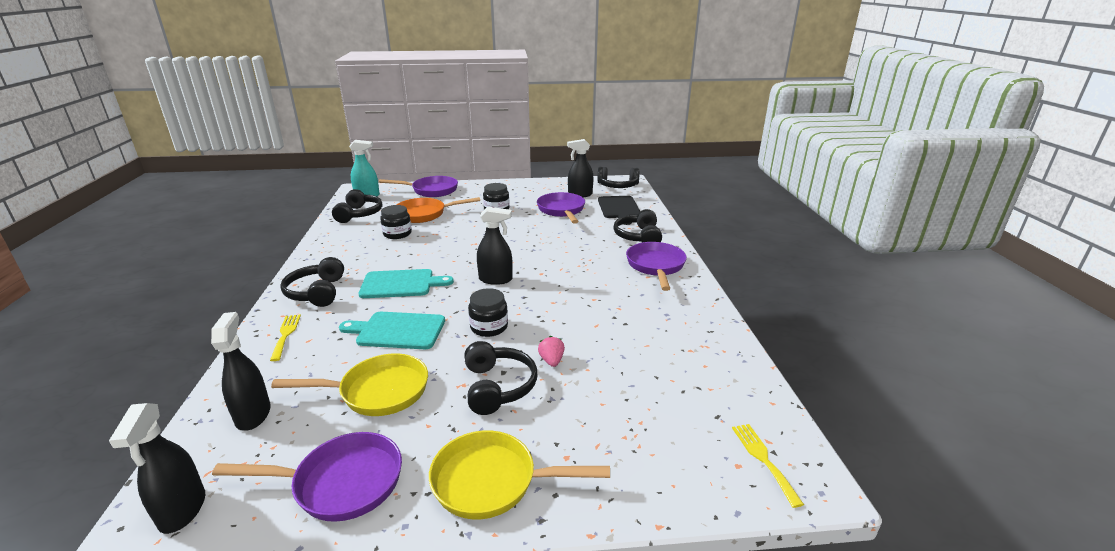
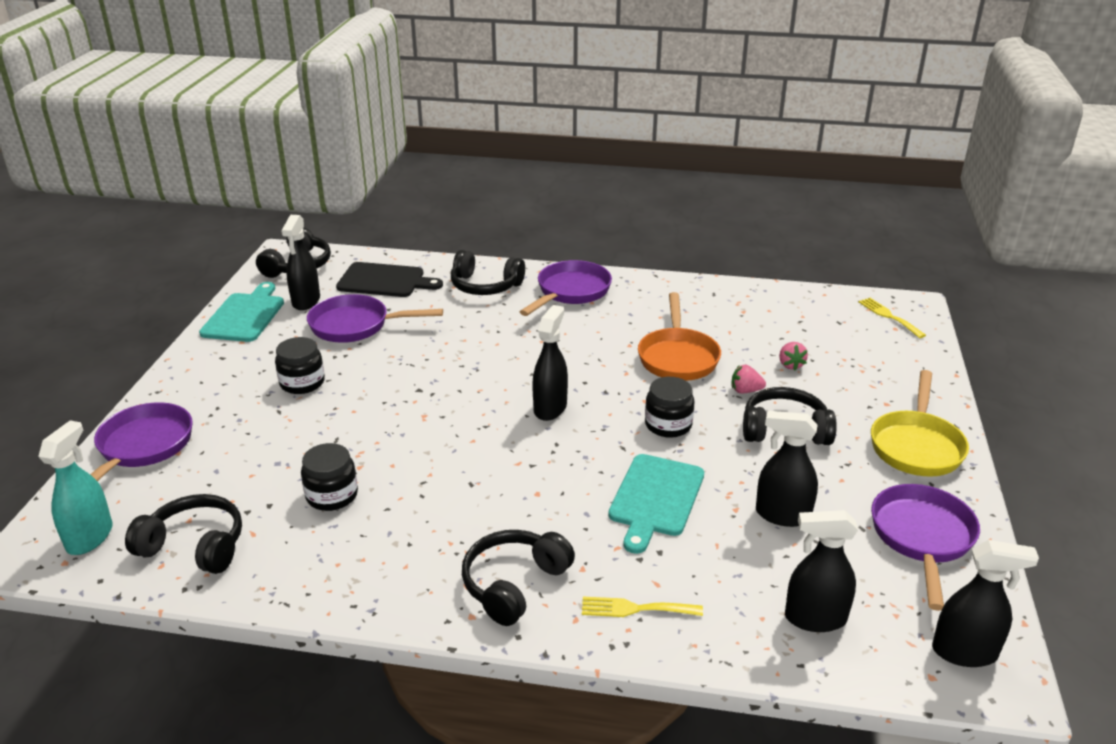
camera: 75 degrees left, 5 degrees up
yellow pan [271,353,428,416] -> black spray bottle [756,411,818,527]
black headphones [280,257,344,307] -> black headphones turned 120 degrees clockwise [462,530,575,626]
turquoise cutting board [359,269,454,298] -> turquoise cutting board moved to [199,282,284,342]
orange pan [397,197,480,223] -> orange pan moved to [638,292,721,381]
purple pan [626,242,687,291] -> purple pan turned 105 degrees clockwise [520,260,612,316]
yellow fork [732,424,804,508] -> yellow fork turned 60 degrees clockwise [858,298,926,338]
none -> pink strawberry [779,342,808,370]

